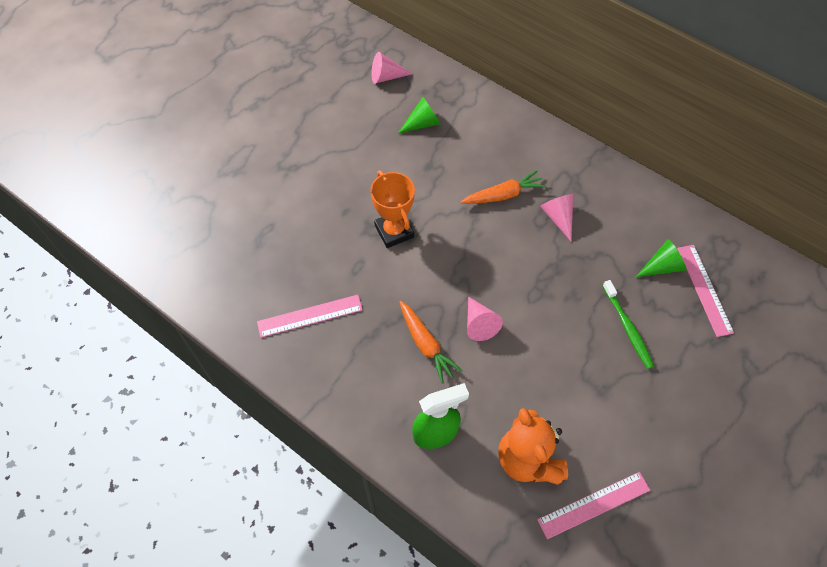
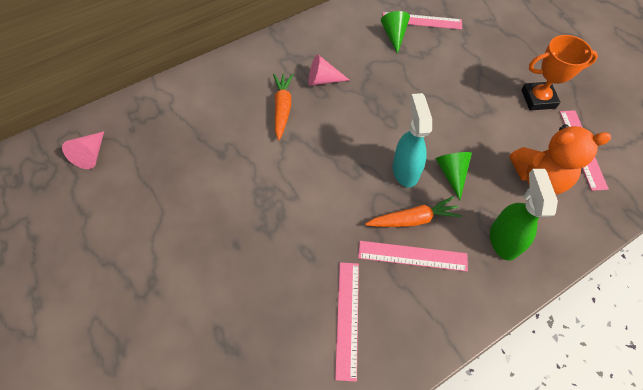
camera: 70 degrees left, 0 degrees up
orange trophy [370,171,415,248] -> orange trophy moved to [521,35,598,111]
green cone [398,97,440,134] -> green cone moved to [436,152,472,200]
pink cone [467,297,503,341] -> turquoise spray bottle [393,93,432,188]
green toothbrush [602,280,654,369] -> none
none -> pink ruler [358,241,468,272]

